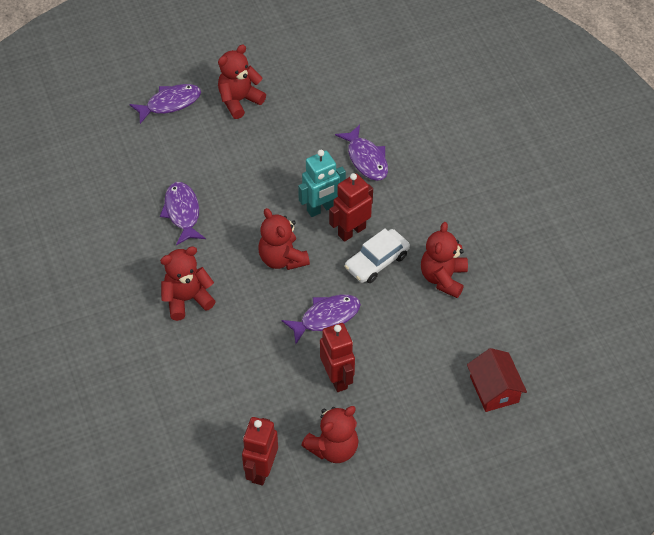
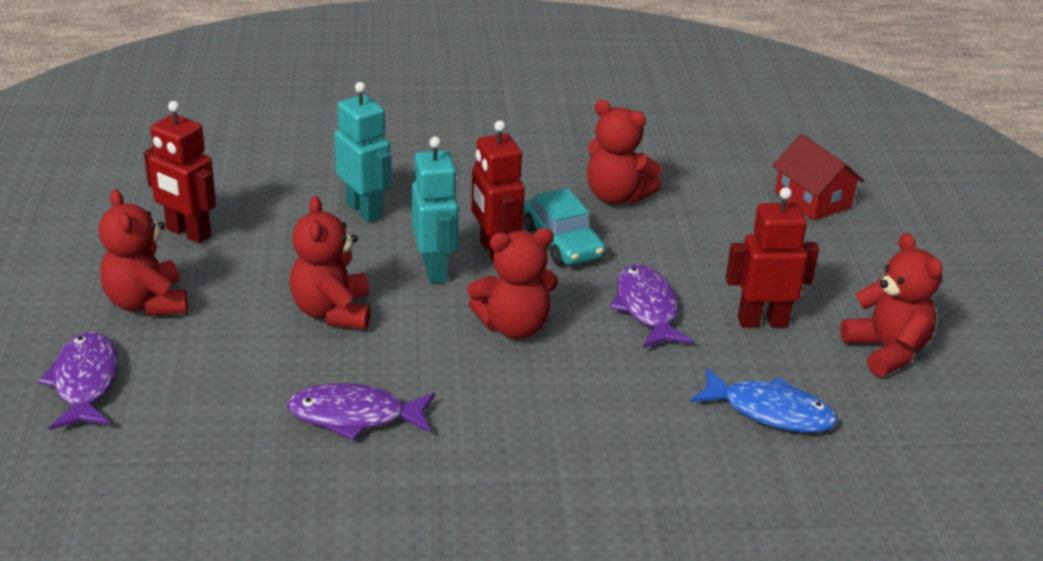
camera: 75 degrees left, 20 degrees down
red teddy bear [160,246,216,321] -> red teddy bear moved to [290,196,371,329]
red robot [242,417,278,485] -> red robot moved to [144,101,216,244]
purple fish [335,124,388,181] -> turquoise robot [334,82,392,223]
white car [345,229,410,283] -> turquoise car [524,188,605,265]
red house [467,348,527,412] -> red house turned 60 degrees clockwise [772,134,865,221]
none -> blue fish [690,368,838,433]

